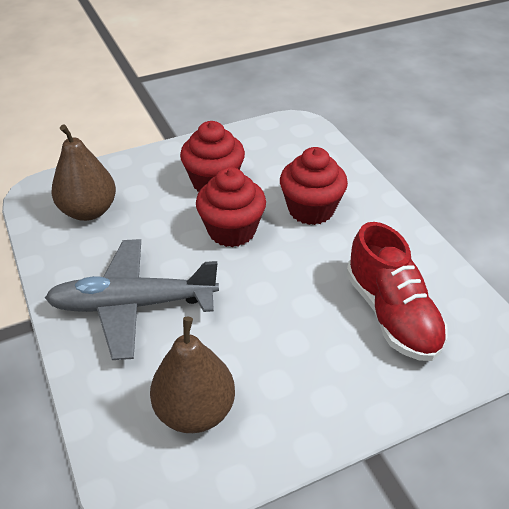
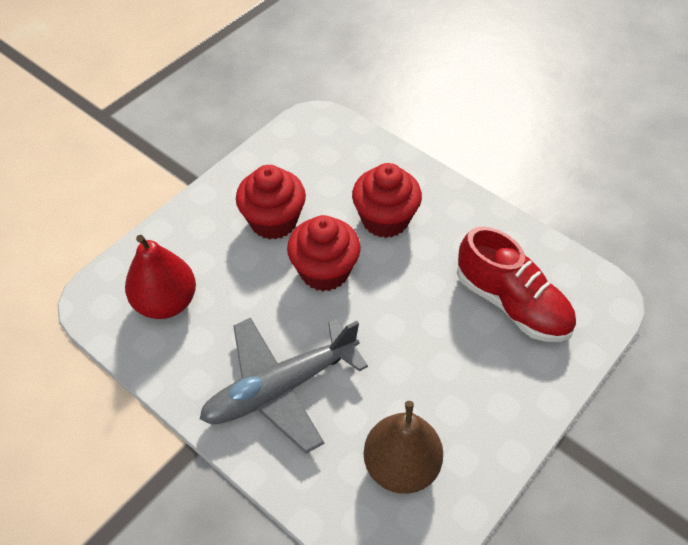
camera: 25 degrees left, 10 degrees up
brown pear [51,124,116,221] -> red pear [125,235,196,319]

